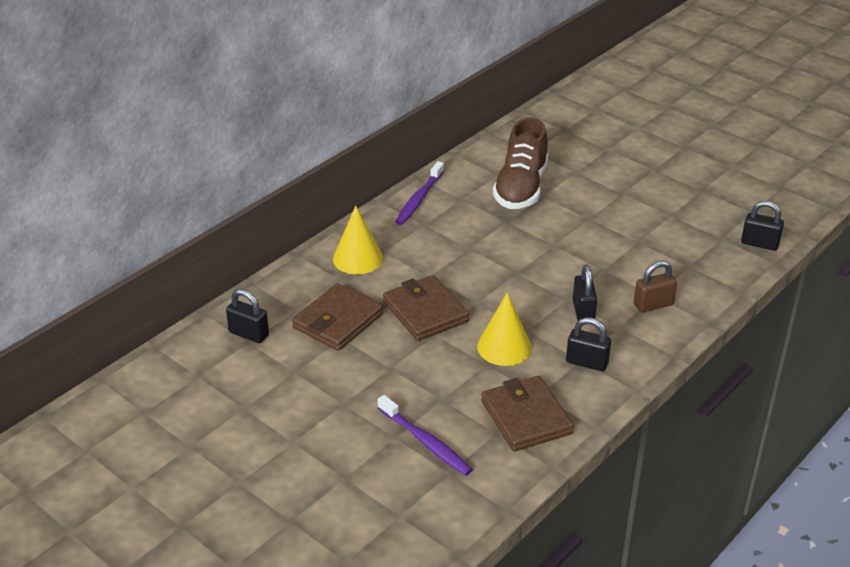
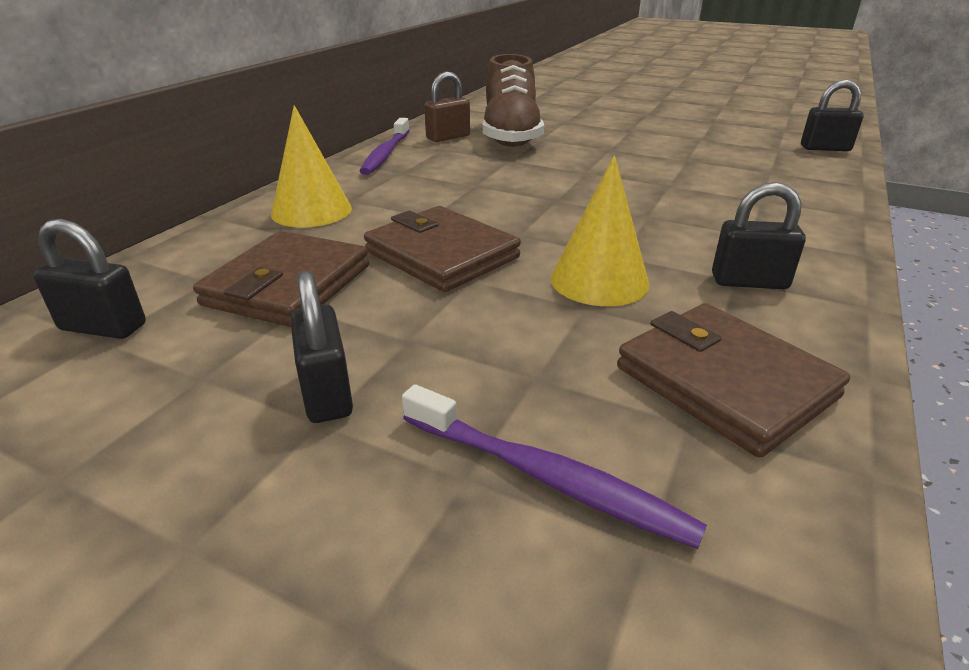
camera: 15 degrees left, 5 degrees down
black padlock [573,265,597,321] -> black padlock moved to [290,270,353,423]
brown padlock [634,261,677,313] -> brown padlock moved to [424,71,470,142]

